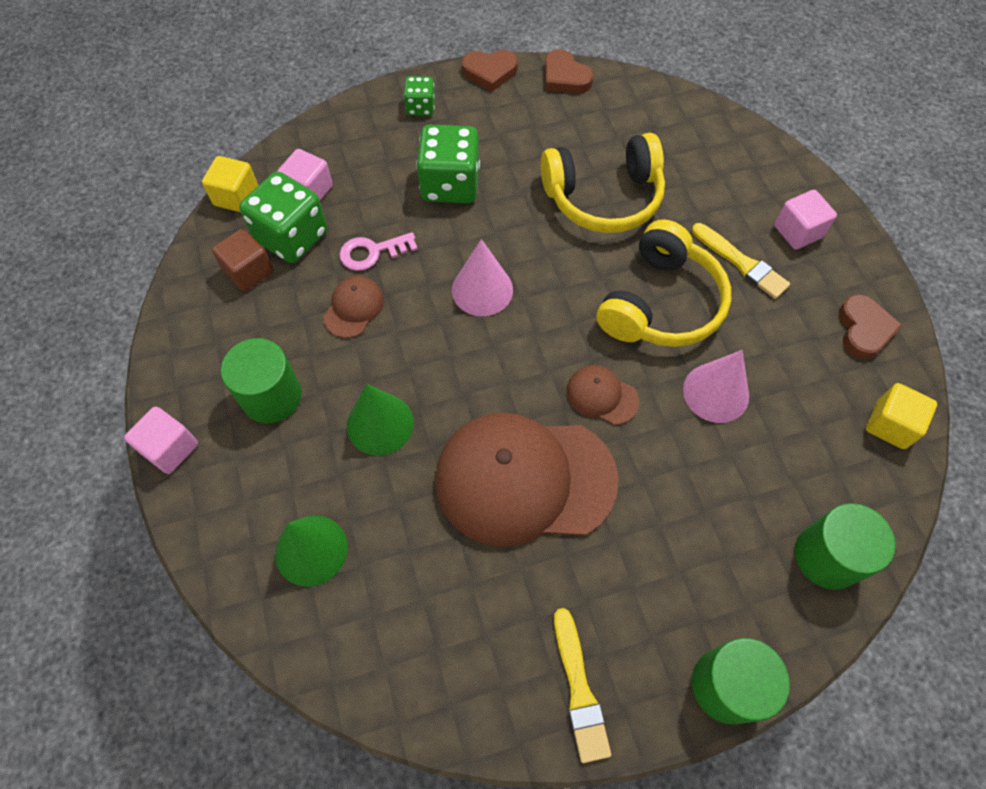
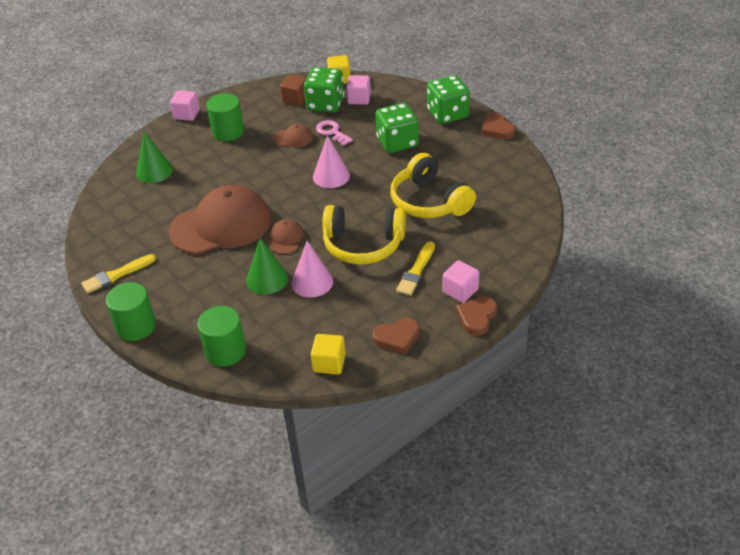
camera: 70 degrees right, 20 degrees down
green cone [347,384,414,456] -> green cone moved to [246,238,288,295]
green dice [404,76,435,116] -> green dice [427,75,470,124], size x1.88
brown cap [435,413,619,547] -> brown cap turned 90 degrees clockwise [168,185,271,254]
brown heart [544,49,594,94] -> brown heart moved to [456,297,497,336]

